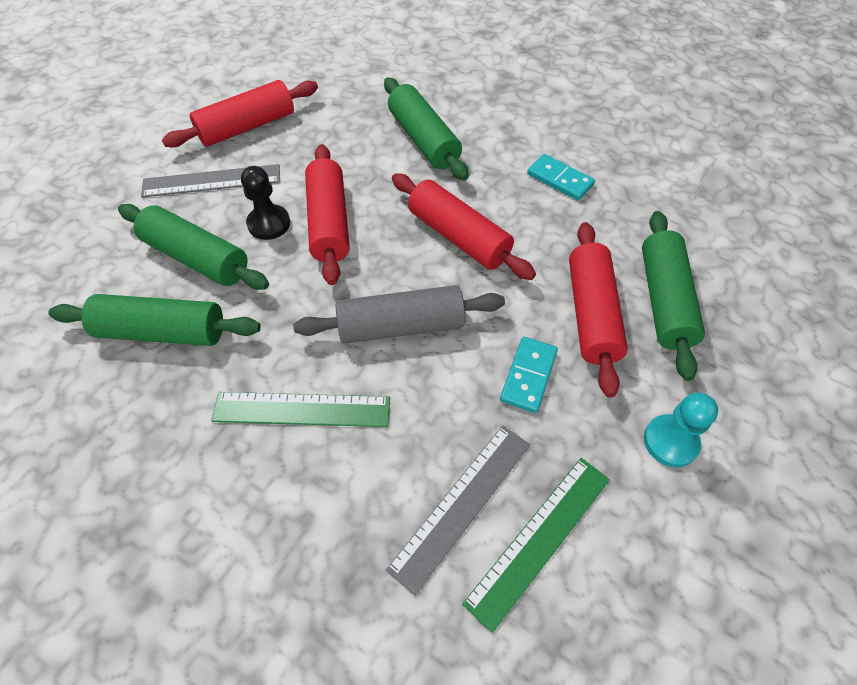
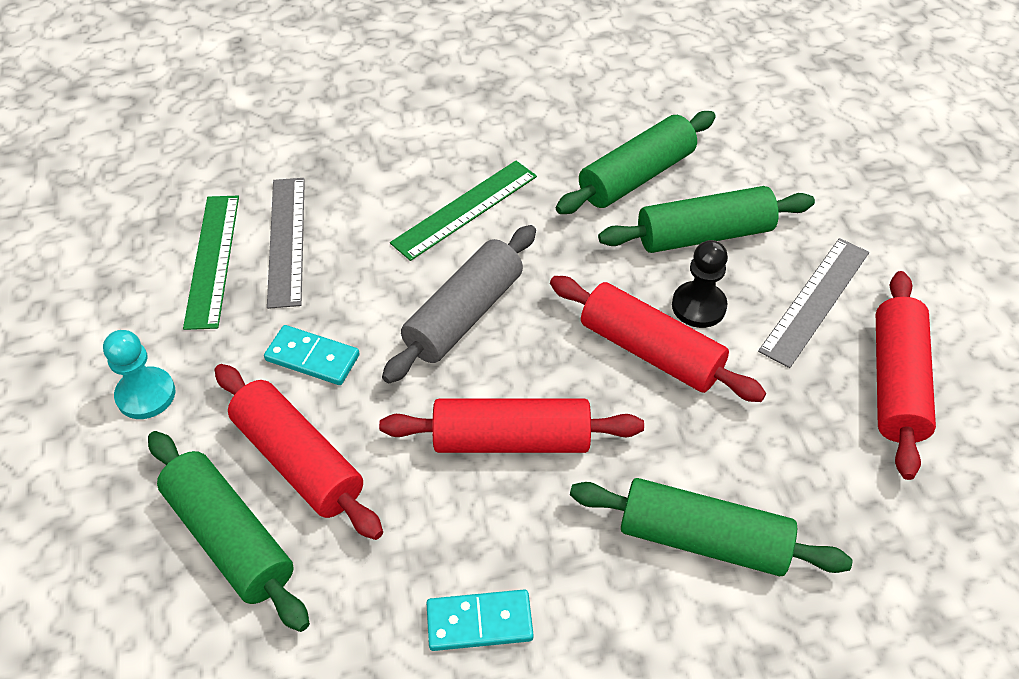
camera: 135 degrees right, 5 degrees down
turquoise domino [500,337,558,413] -> turquoise domino turned 45 degrees counterclockwise [264,325,360,385]

